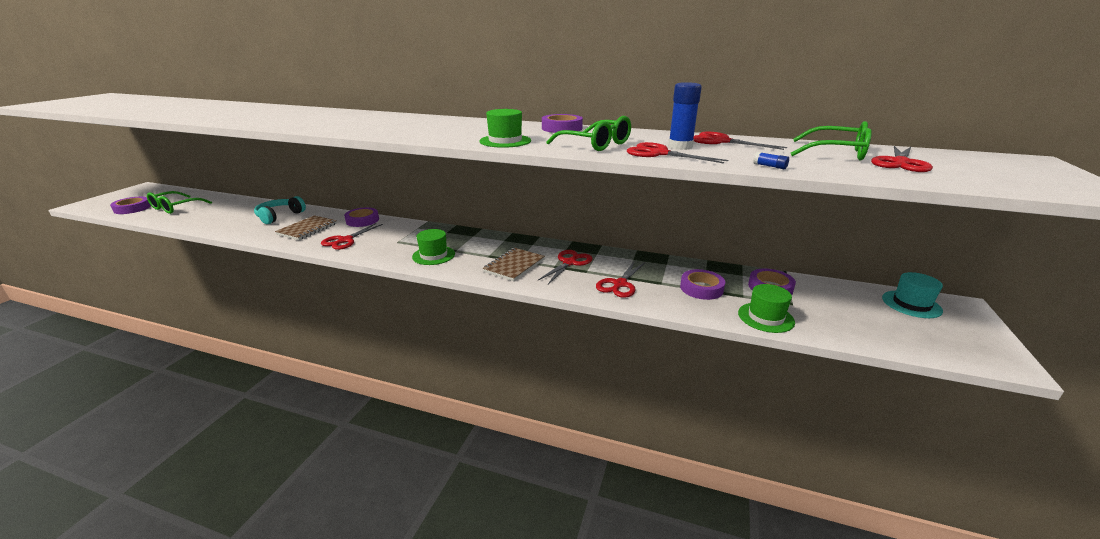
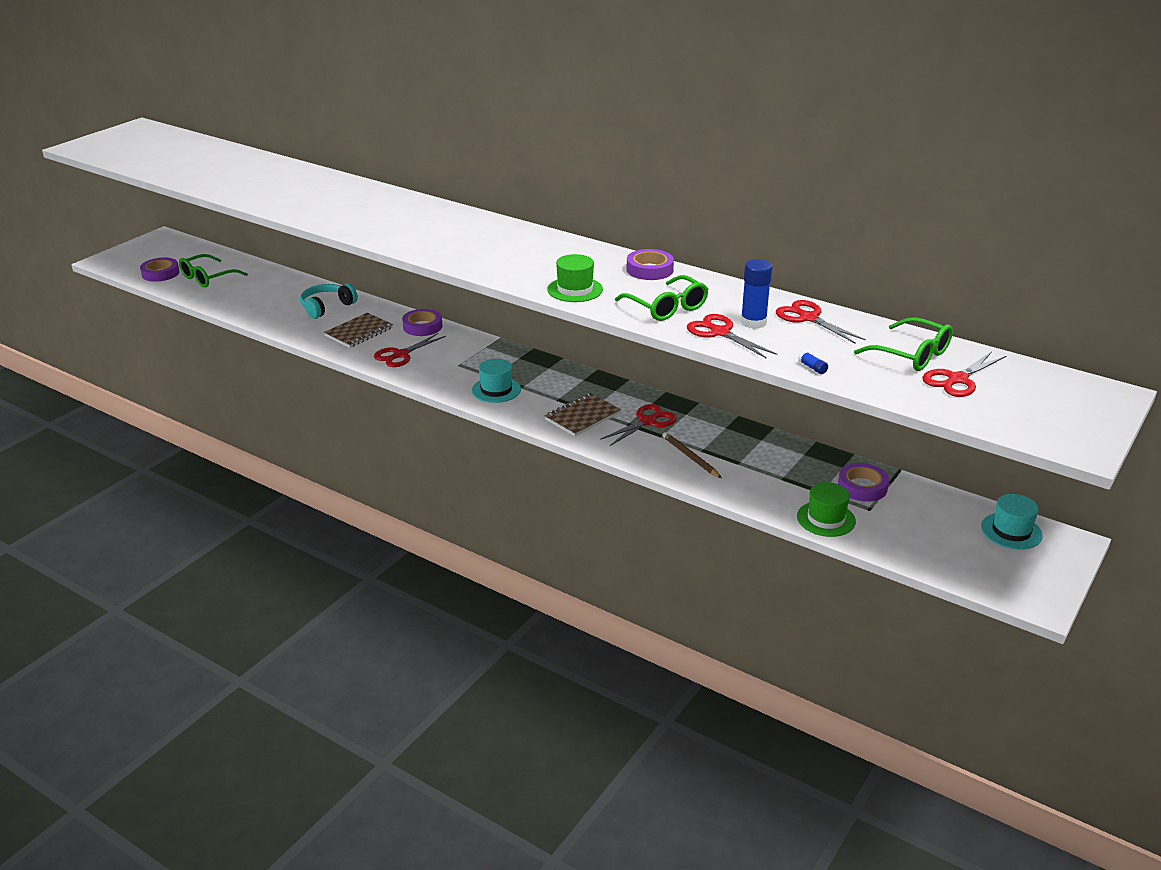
camera: 15 degrees right, 5 degrees up
green hat [412,229,455,265] -> turquoise hat [472,359,521,403]
red scissors [596,260,645,298] -> brown pencil [662,432,722,478]
purple tape [680,269,725,300] -> none

